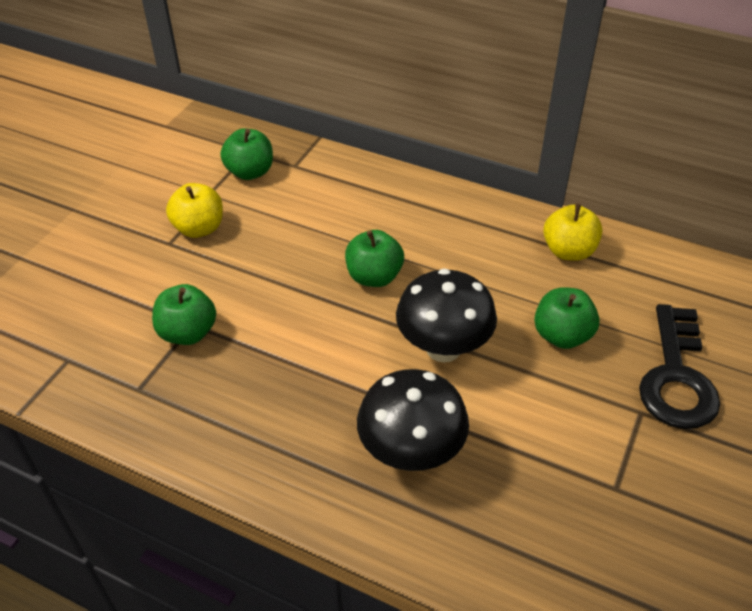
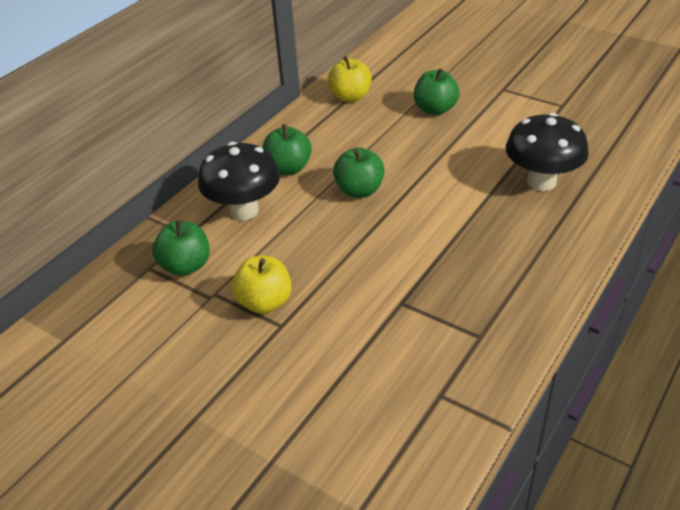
camera: 80 degrees left, 5 degrees down
green apple [152,284,216,345] -> green apple moved to [262,124,312,175]
black mushroom [396,269,497,362] -> black mushroom moved to [198,142,280,220]
black key [639,304,720,429] -> none

